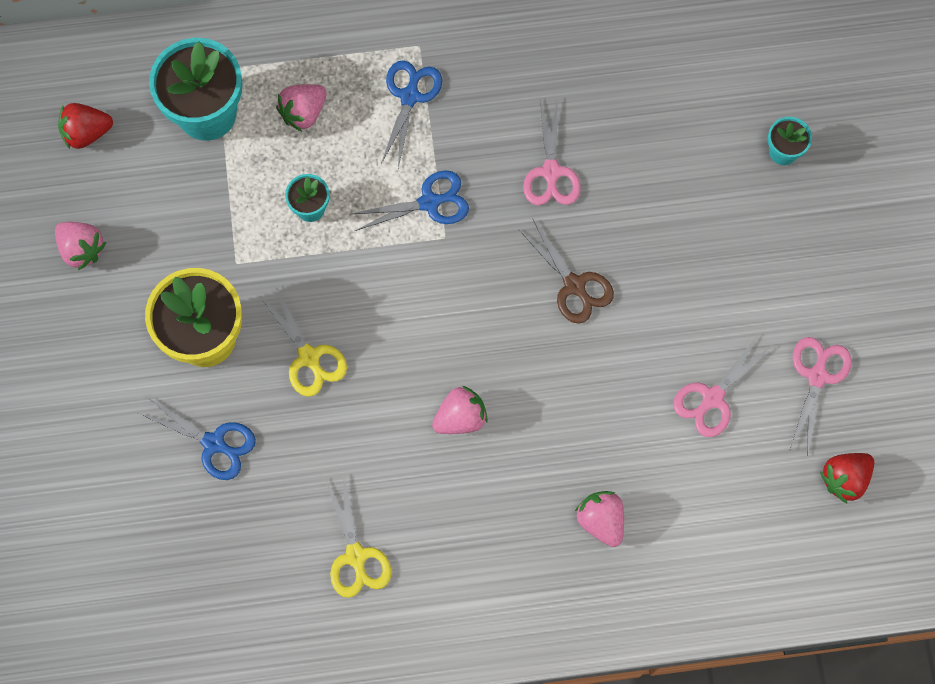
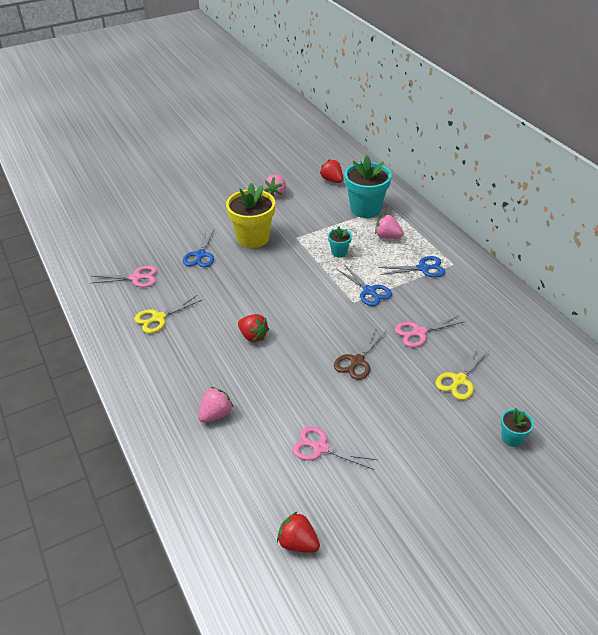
camera: 70 degrees right, 30 degrees down
yellow scissors [260,286,347,397] -> yellow scissors moved to [435,346,489,400]
pink strawberry [432,386,488,434] -> red strawberry [238,314,269,342]
pink scissors [790,337,852,453] -> pink scissors moved to [92,266,157,287]

